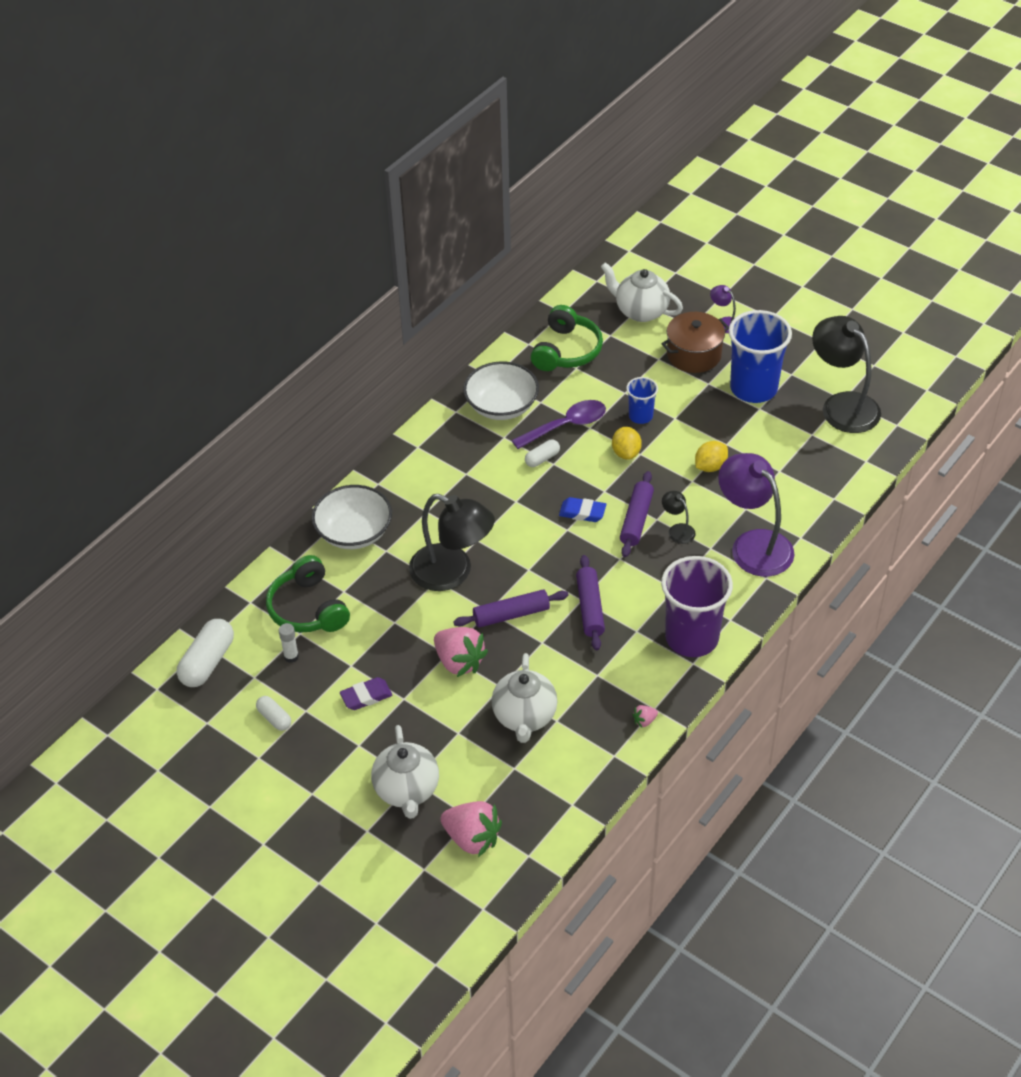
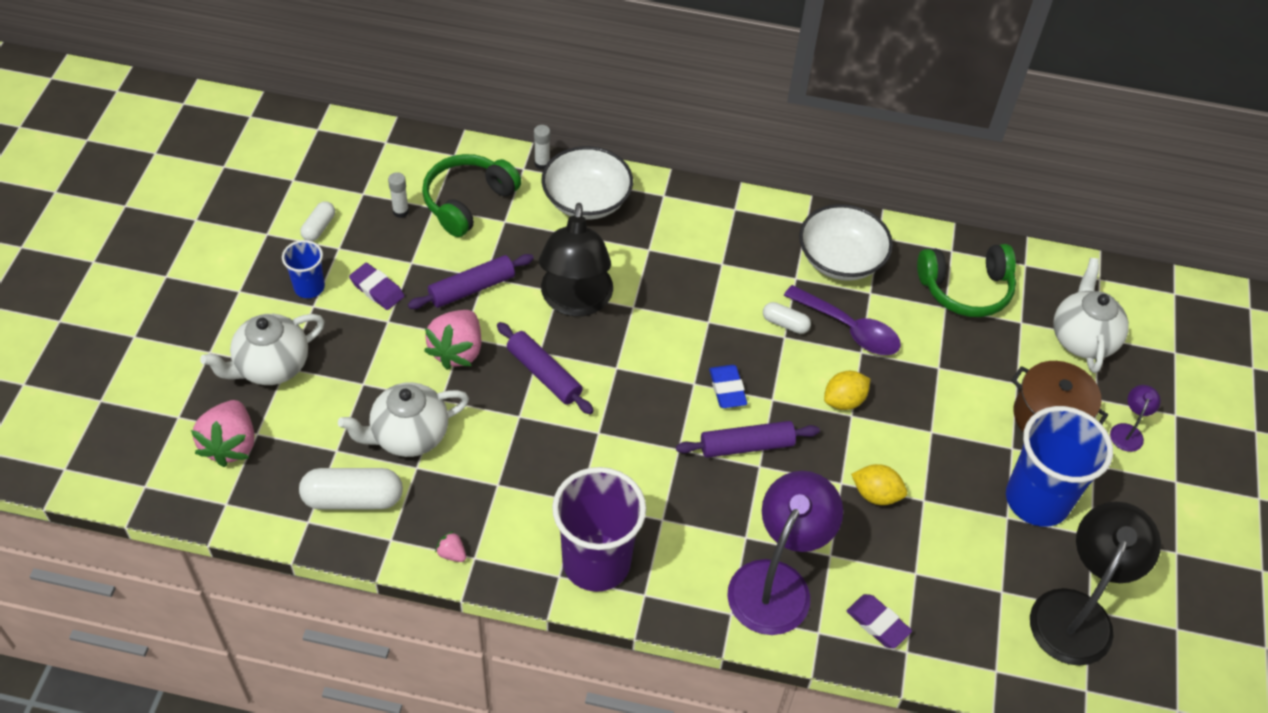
camera: 60 degrees right, 5 degrees up
white capsule [177,619,234,687] -> white capsule moved to [299,468,403,510]
purple rolling pin [576,555,605,650] -> purple rolling pin moved to [408,254,534,309]
blue cup [626,377,658,424] -> blue cup moved to [282,240,325,298]
black lamp [662,491,696,544] -> none
none -> white glue stick [534,125,550,170]
none -> purple eraser [847,594,912,648]

